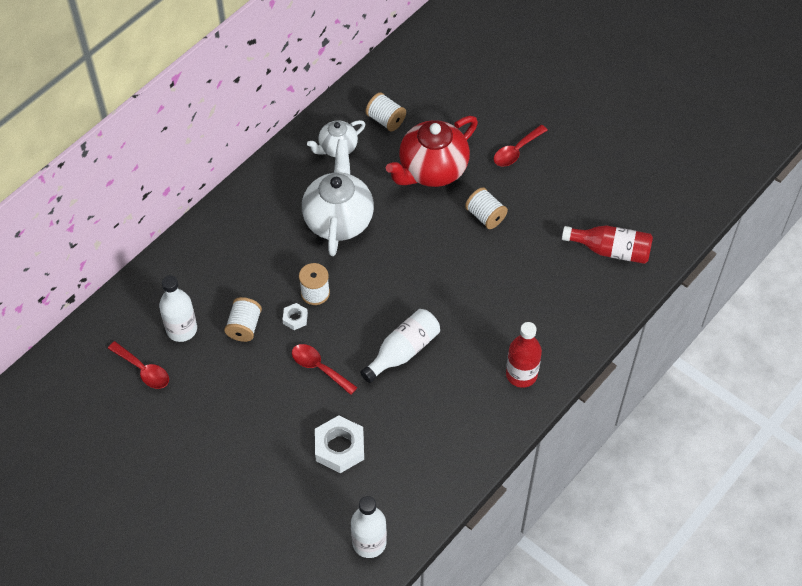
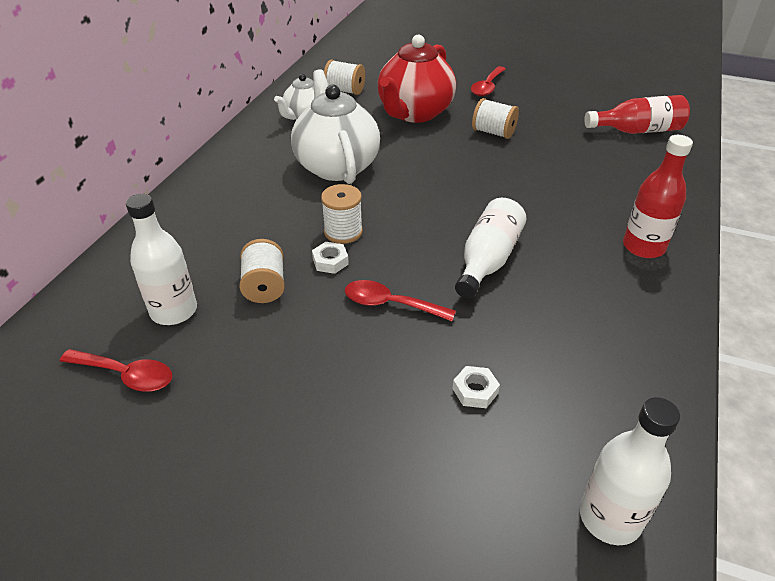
camera: 20 degrees left, 15 degrees down
white nut [315,415,364,473] -> white nut [453,366,500,408], size x0.51

